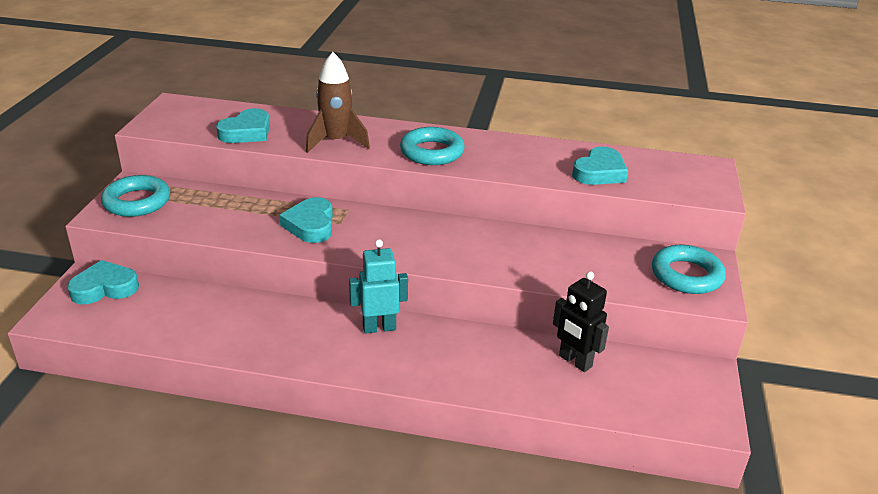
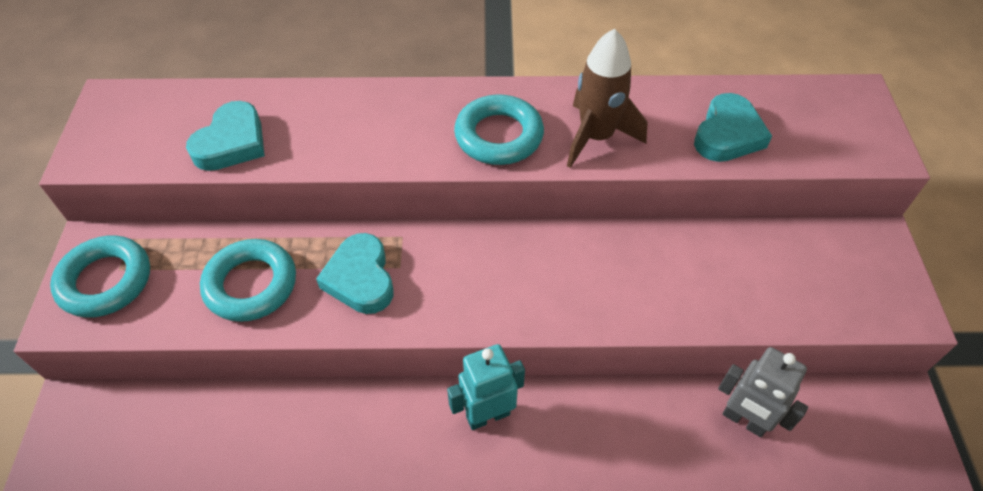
camera: 10 degrees left, 20 degrees up
turquoise heart [67,260,139,304] -> none
brown rocket [306,52,370,153] -> brown rocket moved to [567,28,647,168]
black robot [553,271,609,372] -> grey robot [718,347,808,437]
turquoise ring [652,245,726,294] -> turquoise ring moved to [200,239,296,322]

